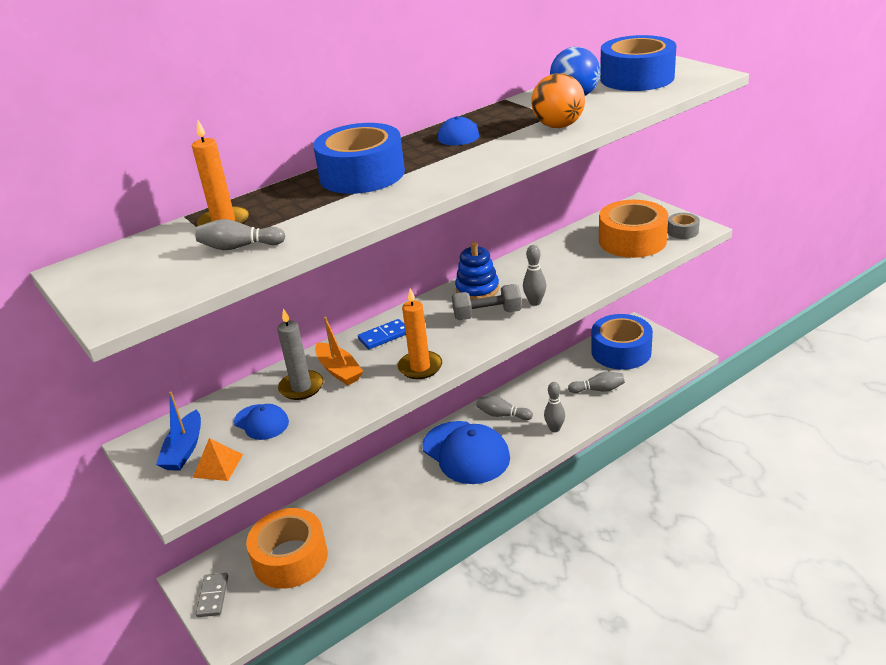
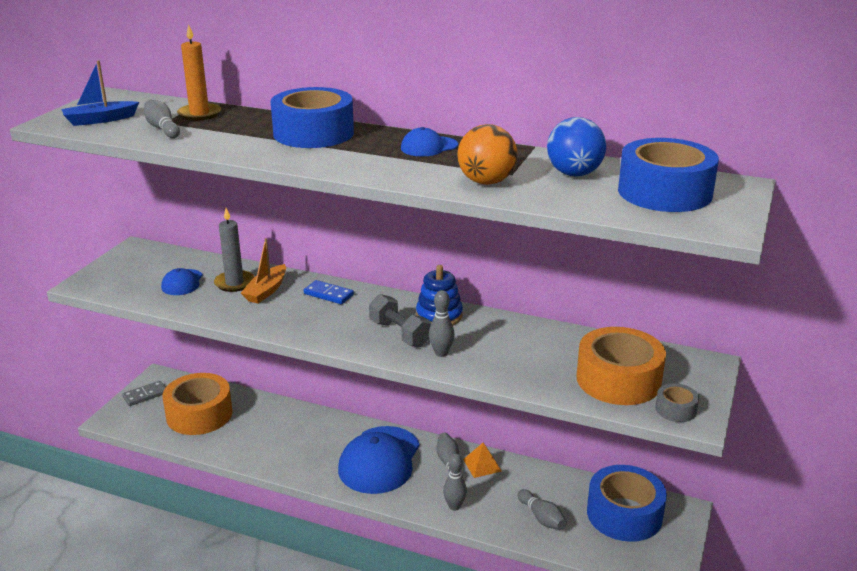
camera: 55 degrees right, 5 degrees down
blue boat [156,392,201,470] -> blue boat moved to [61,60,139,126]
orange pyramid [193,438,243,481] -> orange pyramid moved to [463,443,502,478]
orange candle [398,288,442,379] -> none

